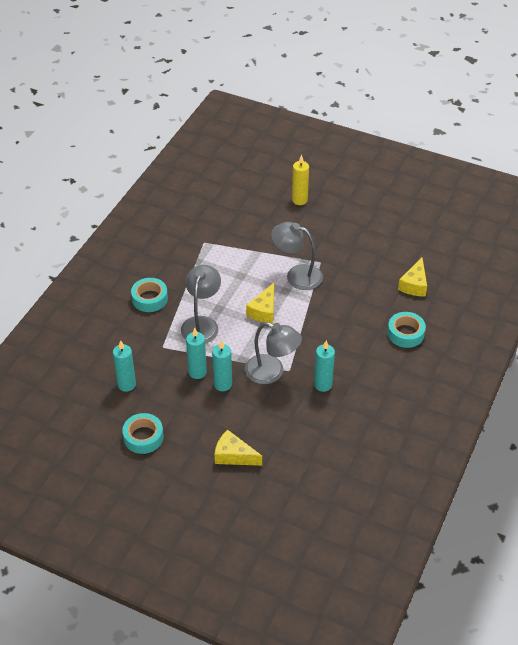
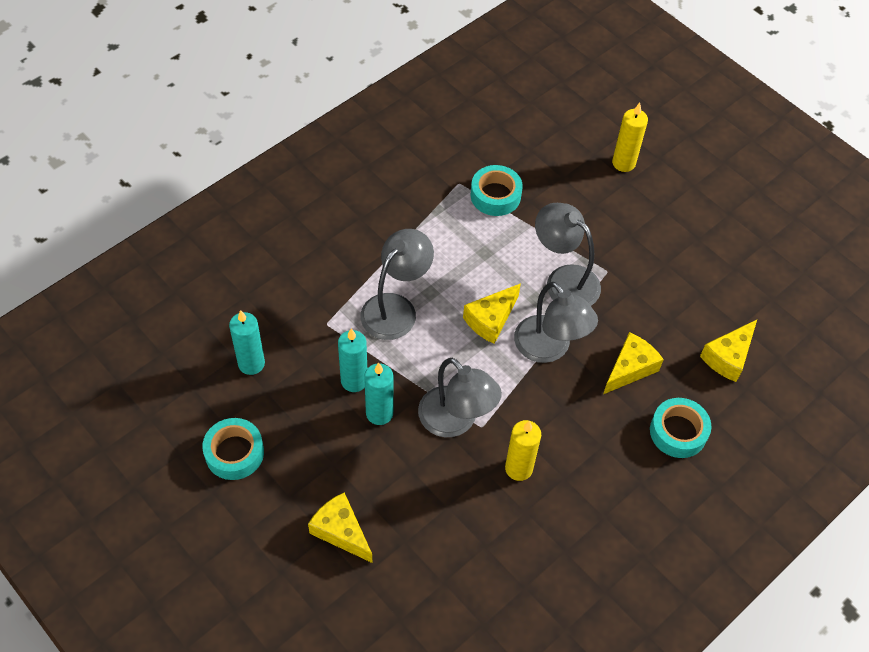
camera: 20 degrees right, 10 degrees up
turquoise tape [131,278,168,312] -> turquoise tape moved to [471,165,523,216]
turquoise candle [314,340,335,392] -> yellow candle [505,420,541,481]
none -> grey lamp [514,282,598,363]
none -> yellow cheese [603,332,664,394]

